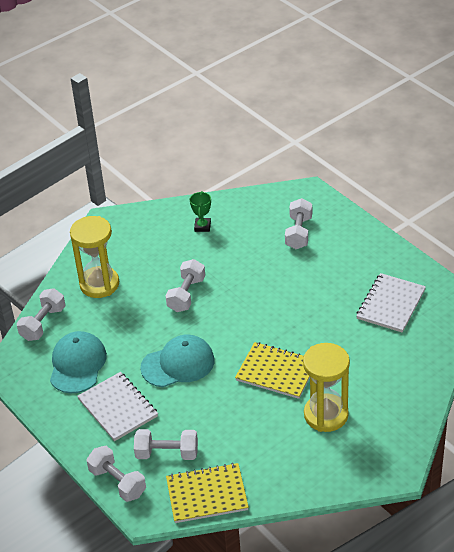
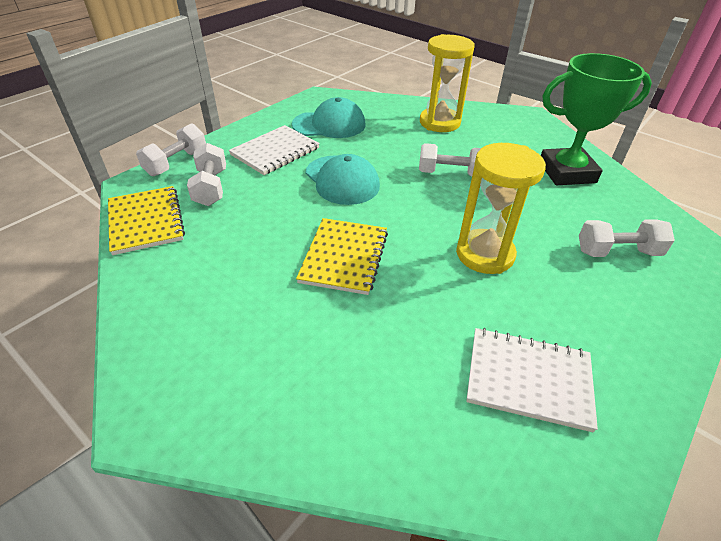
camera: 75 degrees right, 0 degrees up
white dumbbell [17,288,65,341] -> none
green trophy [190,191,211,232] -> green trophy [541,53,652,185], size x2.31
yellow hourglass [303,343,350,432] -> yellow hourglass moved to [456,143,546,274]

